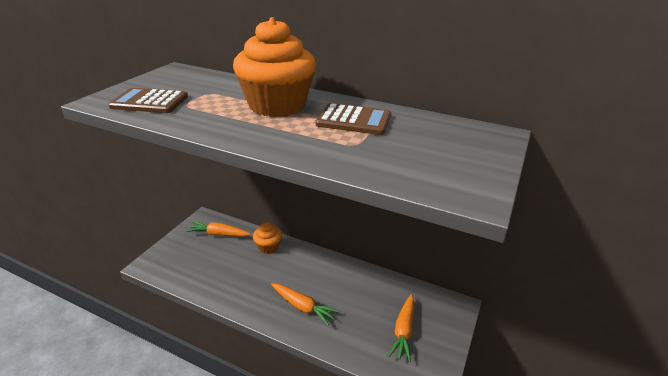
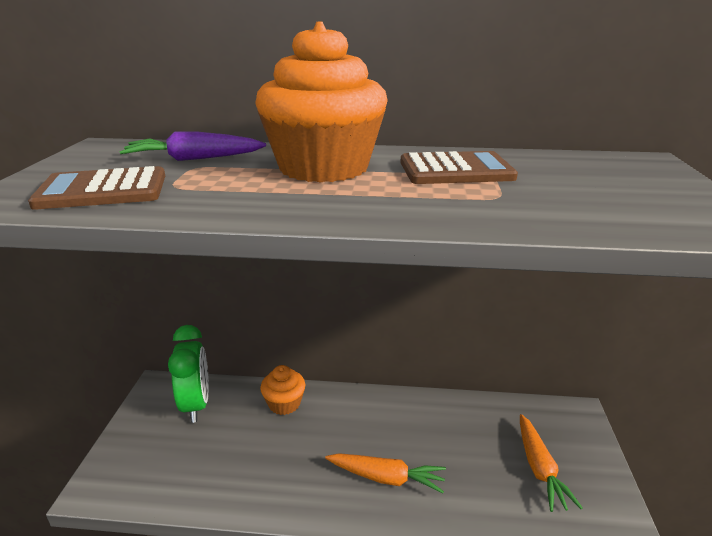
camera: 20 degrees left, 5 degrees down
orange carrot [186,221,251,237] -> green clock [168,325,209,423]
none -> purple carrot [119,131,266,161]

